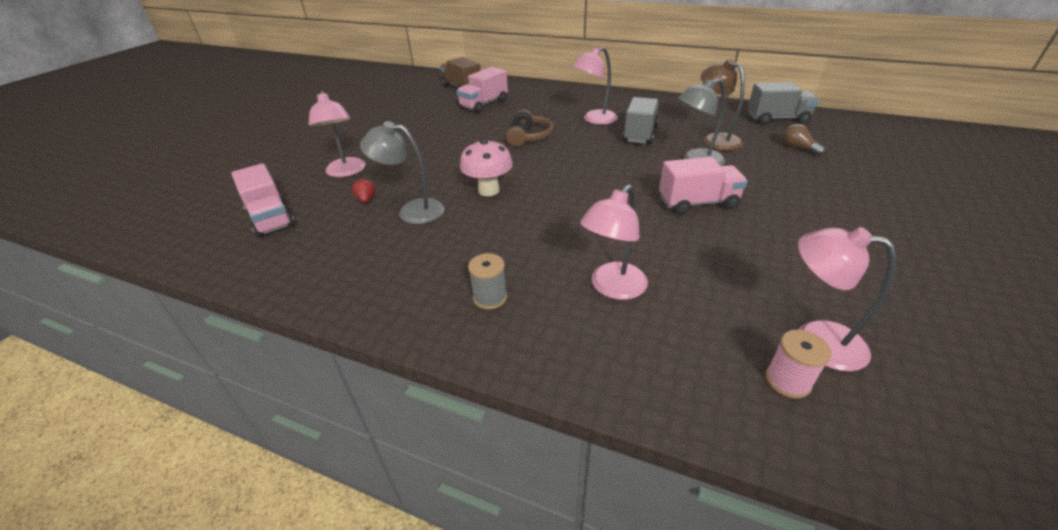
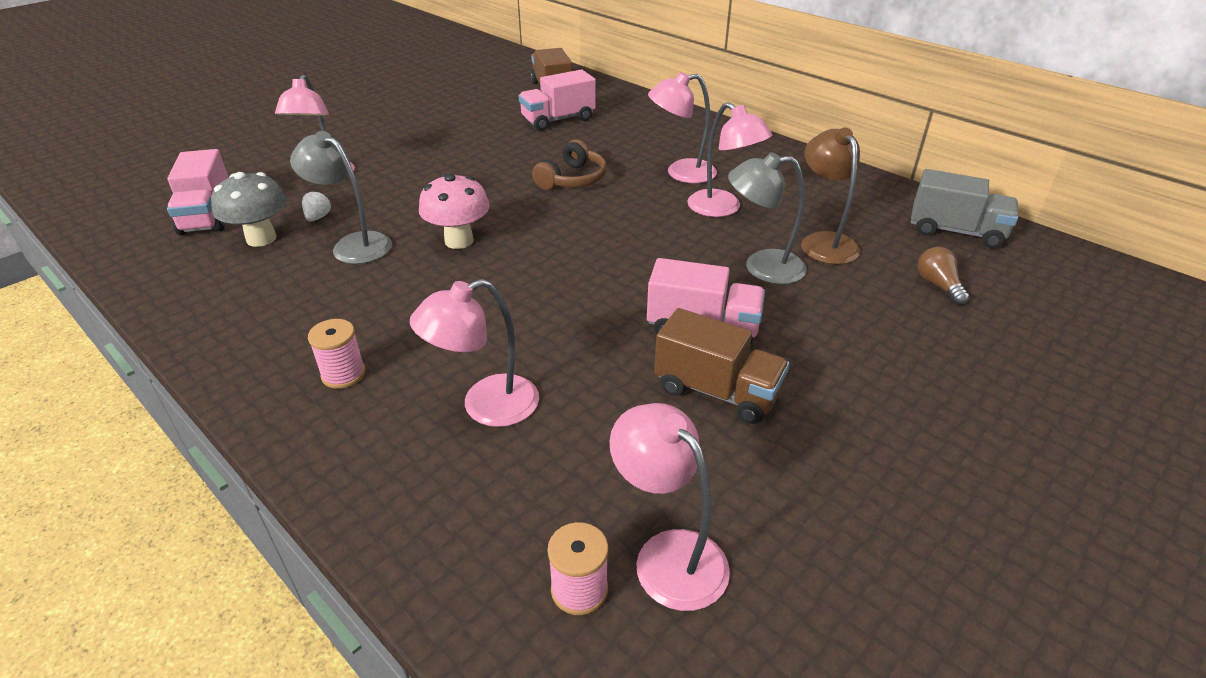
camera: 20 degrees right, 0 degrees up
red strawberry [352,178,375,203] -> white strawberry [302,191,331,222]
grey spool [468,253,507,310] -> pink spool [308,319,365,389]
grey truck [622,97,659,144] -> pink lamp [687,102,772,217]
none -> grey mushroom [211,172,287,247]
none -> brown truck [654,308,790,424]

